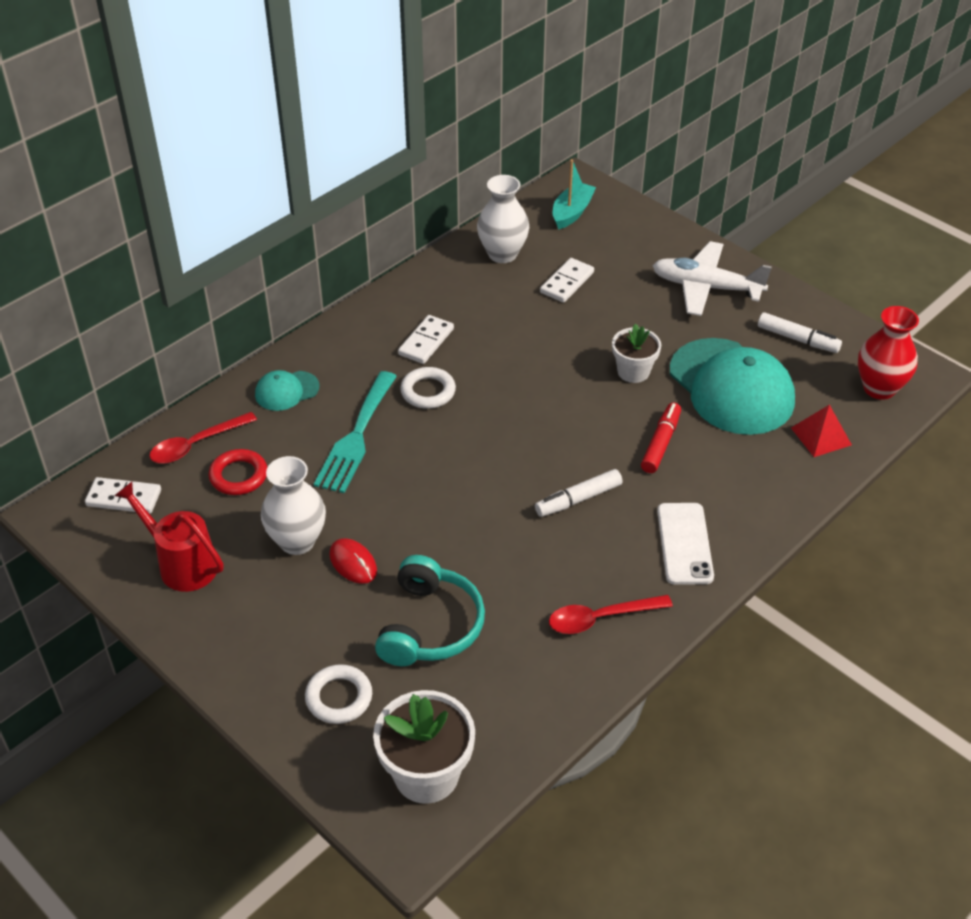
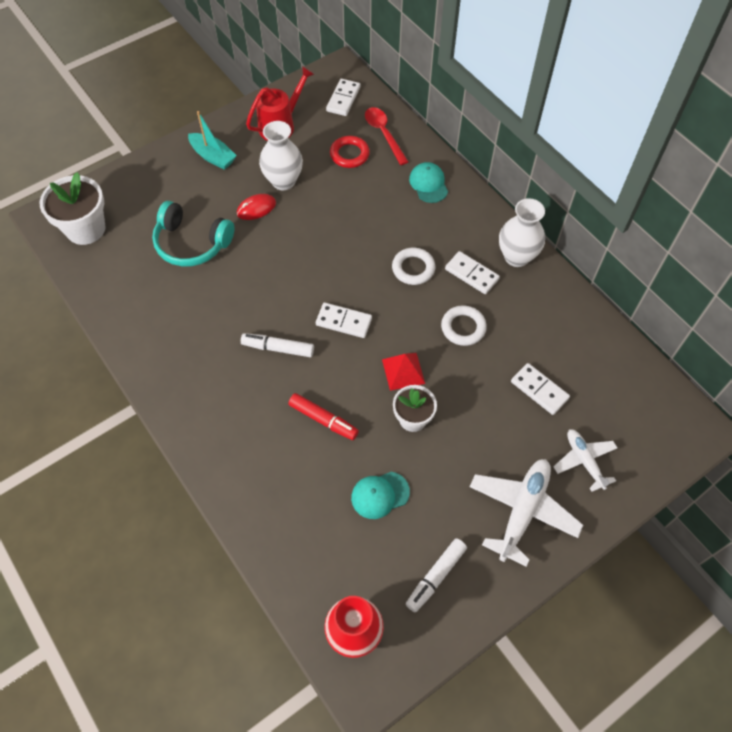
camera: 100 degrees right, 15 degrees up
white ring [305,664,372,724] -> white ring moved to [441,305,487,346]
turquoise fork [314,371,397,493] -> none
white vase [477,175,529,263] -> white vase moved to [499,198,545,267]
white marker [535,469,623,517] -> white marker turned 60 degrees counterclockwise [241,333,314,357]
red spoon [549,595,673,634] -> none
turquoise boat [553,159,596,229] -> turquoise boat moved to [188,111,237,170]
white phone [657,503,714,585] -> none
turquoise cap [670,338,795,435] -> turquoise cap [351,472,410,519], size x0.47
red pyramid [791,404,852,457] -> red pyramid moved to [382,353,425,391]
none -> white domino [316,303,372,338]
none -> white plane [553,429,617,492]

